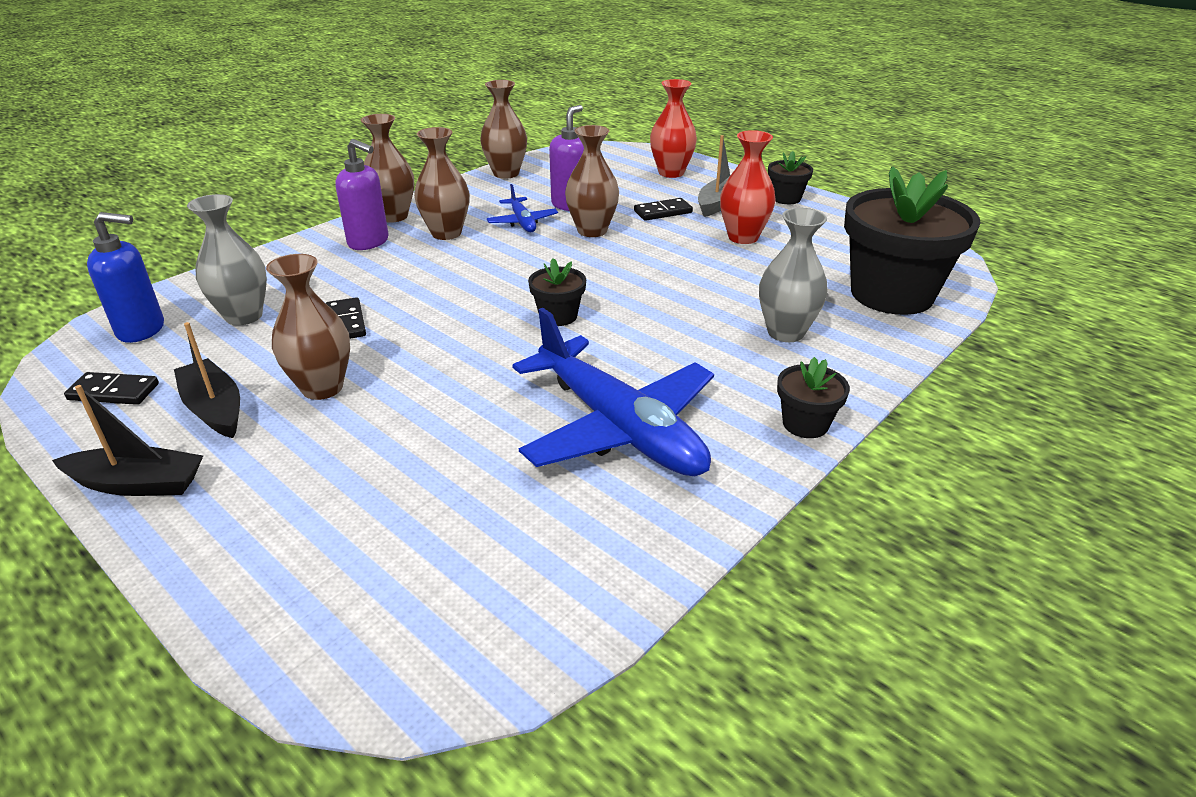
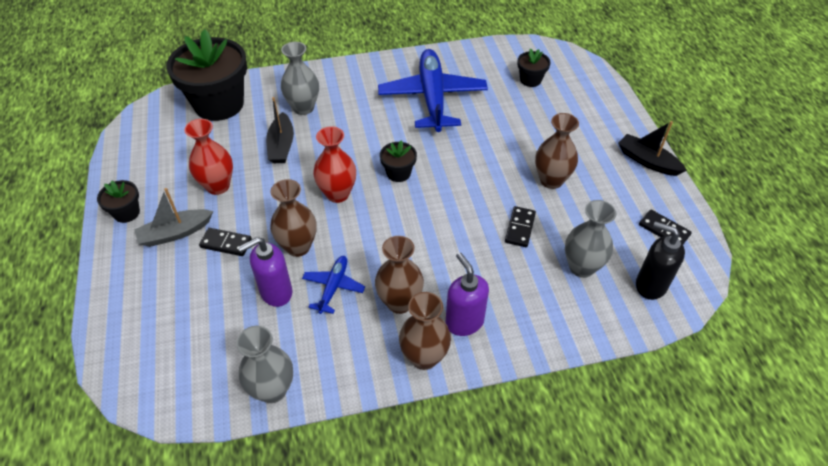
camera: 145 degrees left, 15 degrees up
blue soap dispenser [87,212,164,343] -> black soap dispenser [636,221,685,300]
black boat [174,322,240,438] -> black boat moved to [266,97,294,163]
brown vase [480,80,527,179] -> grey vase [236,326,293,403]
red vase [650,79,697,178] -> red vase moved to [313,126,356,203]
black flower pot [777,357,850,438] -> black flower pot moved to [517,48,550,87]

